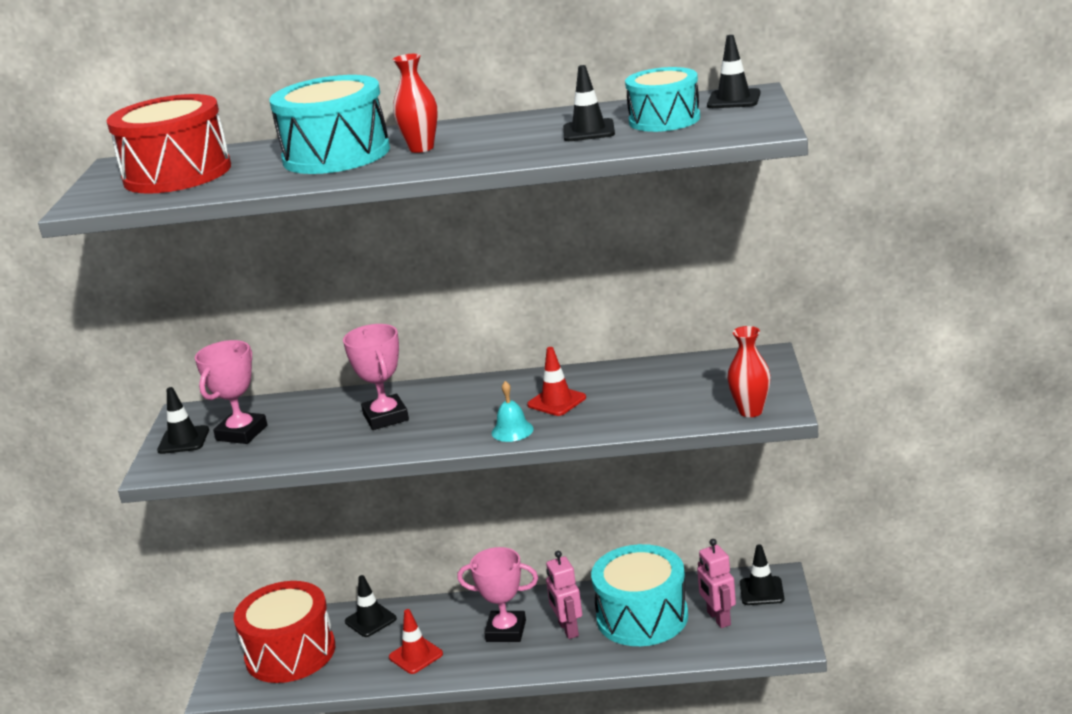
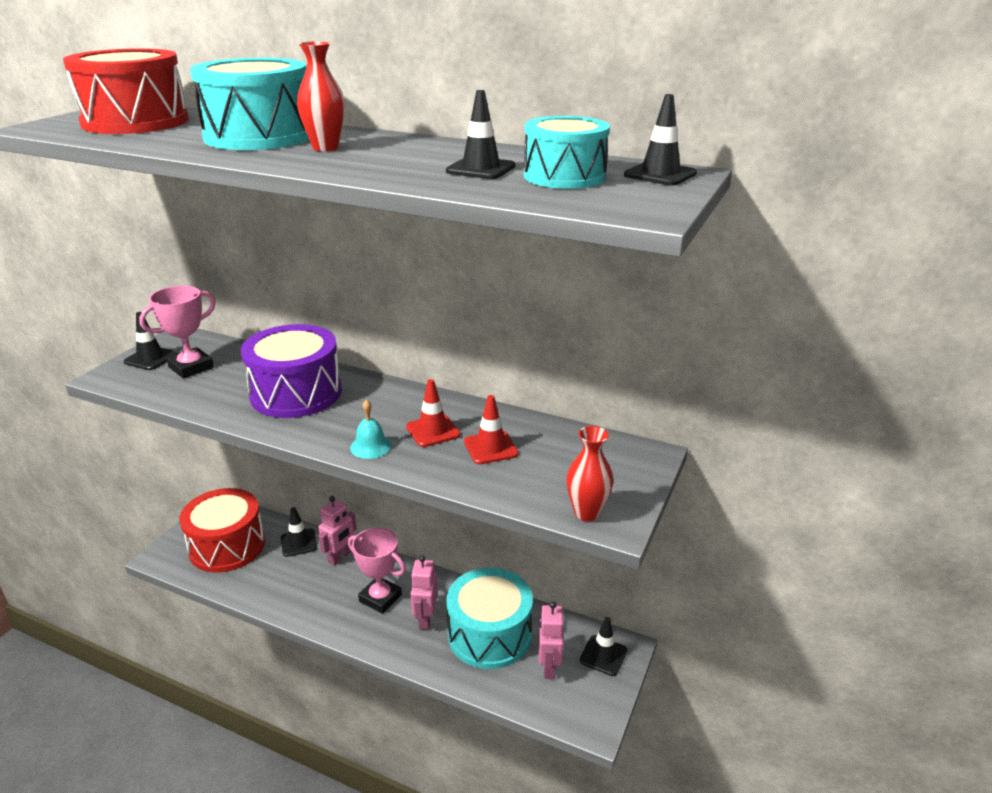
camera: 20 degrees right, 5 degrees up
pink trophy [343,324,409,430] -> purple drum [241,324,342,418]
red traffic cone [389,609,443,674] -> red traffic cone moved to [464,395,518,464]
none -> pink robot [318,496,357,566]

